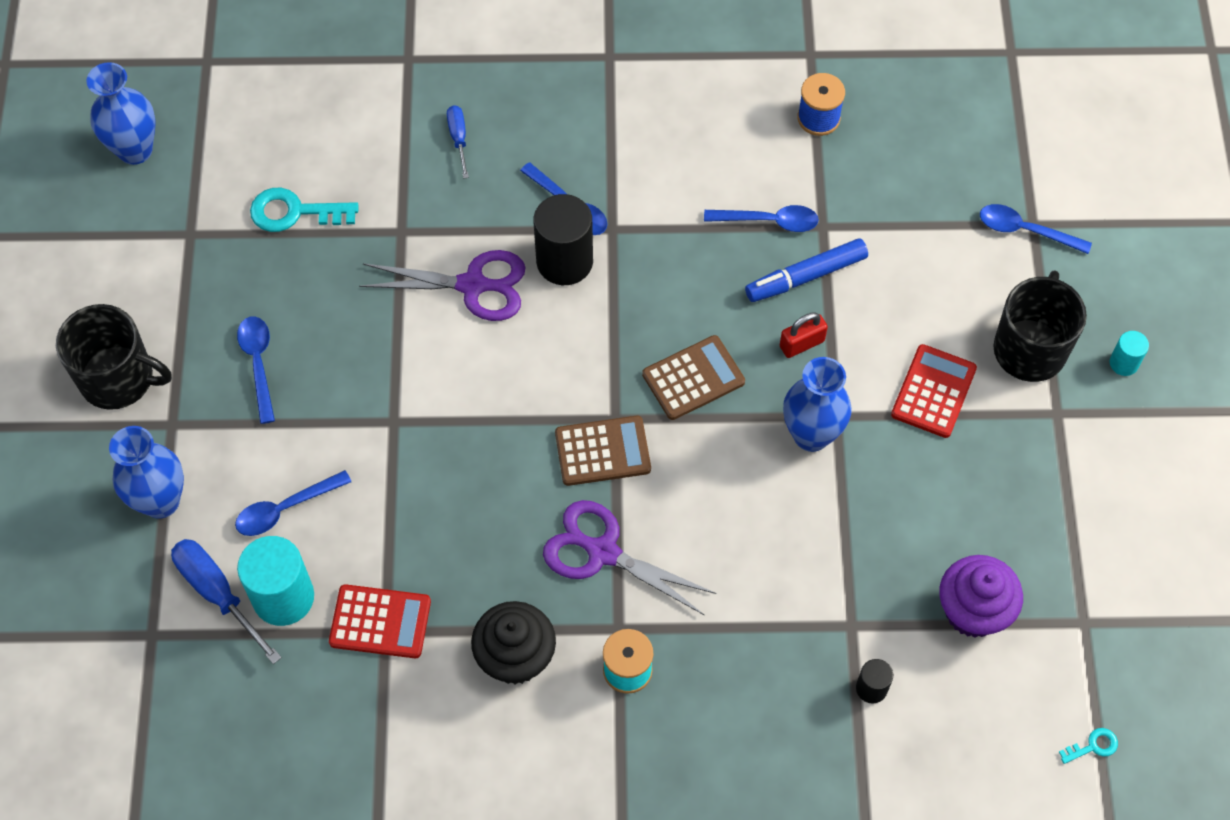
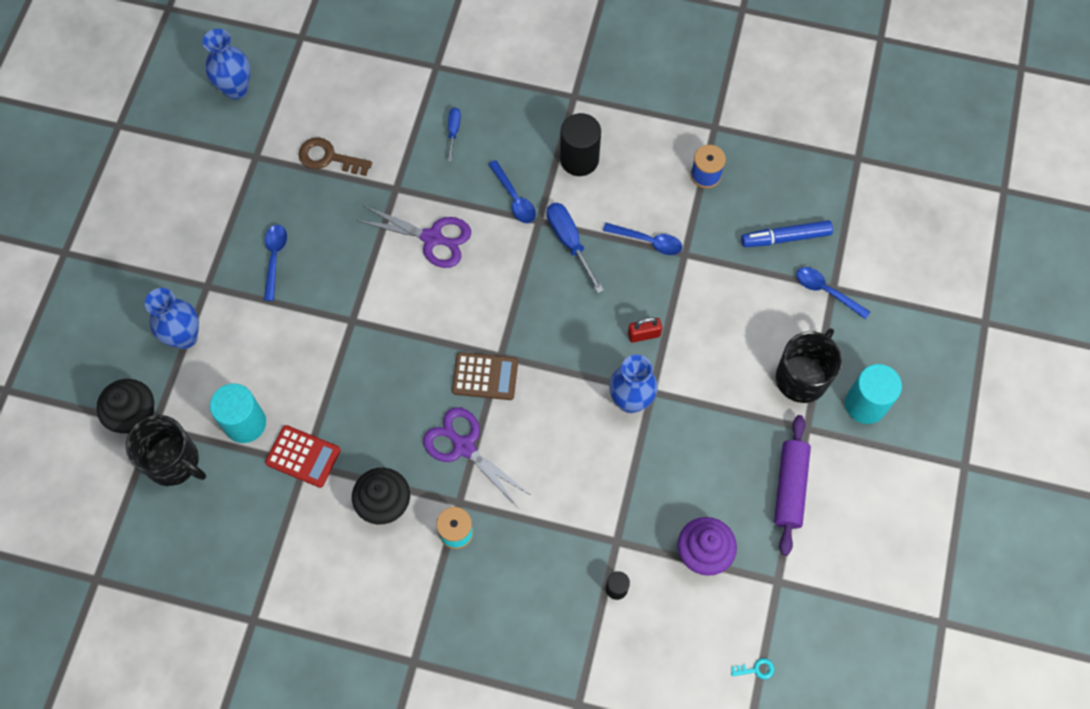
camera: 15 degrees right, 5 degrees up
black mug [56,304,172,410] -> black mug moved to [126,415,206,486]
blue screwdriver [171,539,282,664] -> blue screwdriver moved to [547,203,604,293]
blue spoon [235,470,351,536] -> none
turquoise key [250,188,359,232] -> brown key [299,137,372,176]
black cylinder [533,194,593,285] -> black cylinder moved to [560,113,601,176]
brown calculator [642,335,745,420] -> none
blue marker [745,239,868,302] -> blue marker moved to [741,220,833,247]
red calculator [891,344,977,438] -> none
turquoise cylinder [1110,331,1149,376] -> turquoise cylinder [845,364,902,424], size x1.99
none -> black cupcake [97,379,154,434]
none -> purple rolling pin [774,415,811,556]

